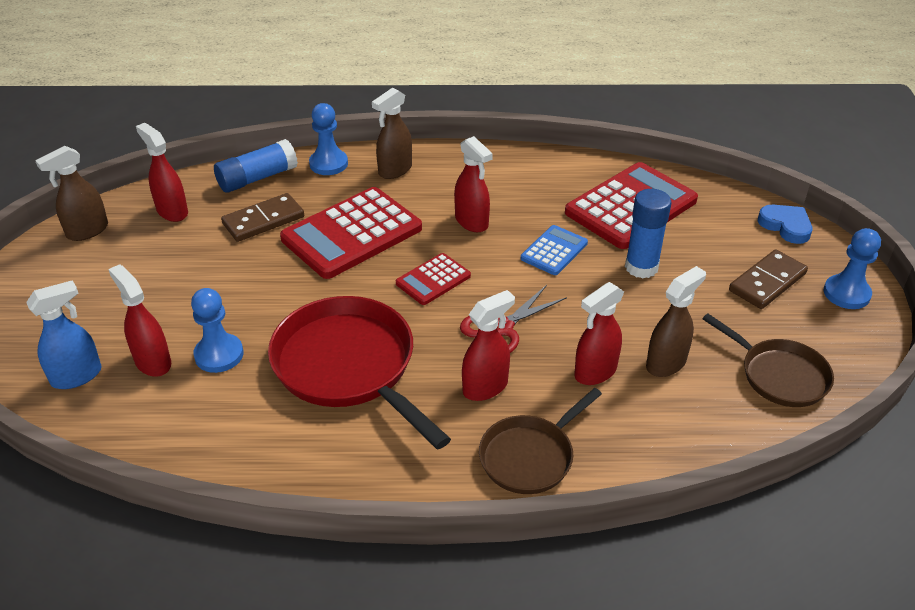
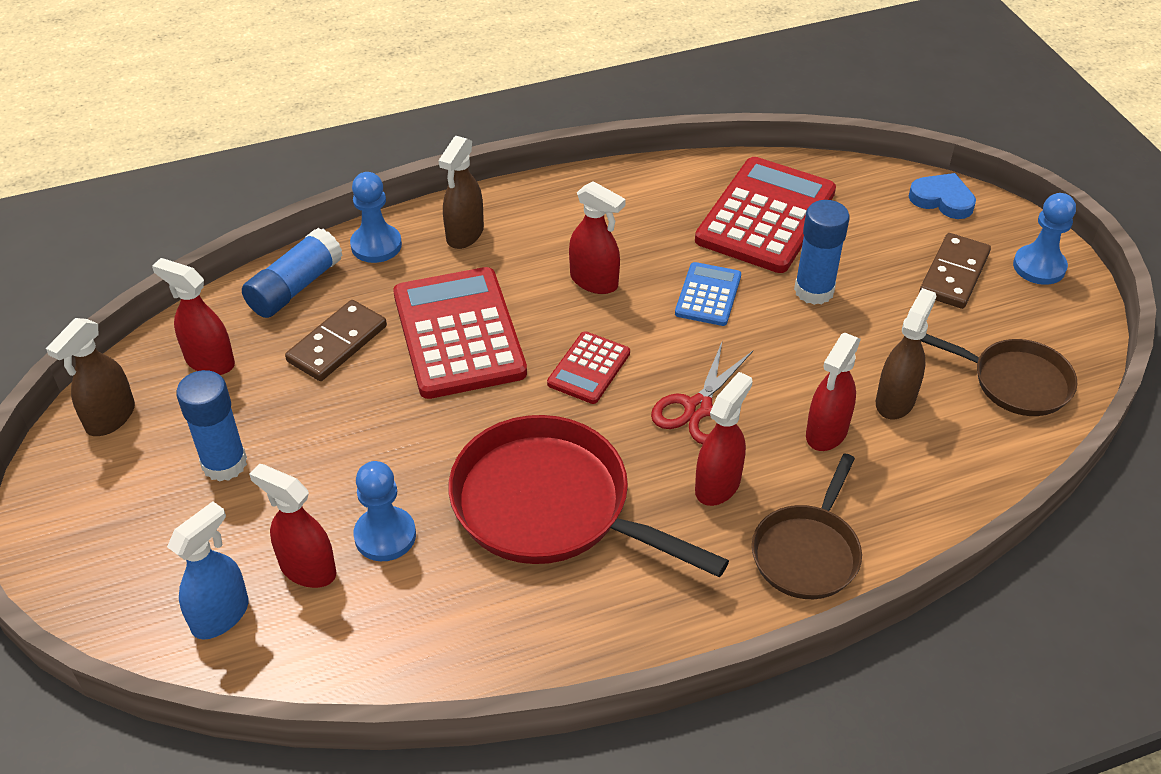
camera: 20 degrees left, 5 degrees up
red calculator [280,187,422,279] -> red calculator turned 135 degrees clockwise [393,267,527,399]
none -> blue glue stick [176,370,247,482]

